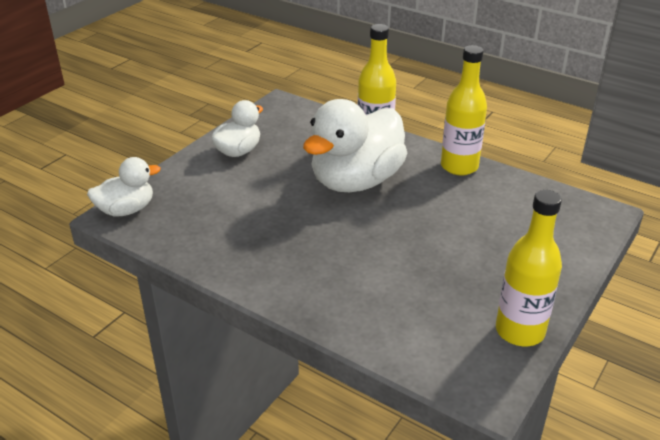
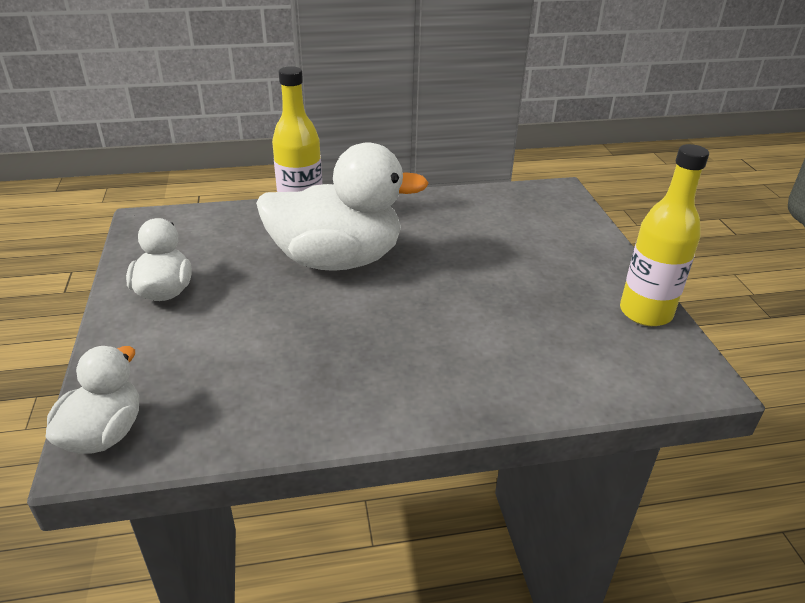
camera: 45 degrees left, 0 degrees up
white duck [303,99,407,192] -> white duck turned 90 degrees counterclockwise [256,142,429,271]
yellow bottle [441,45,487,175] -> none

